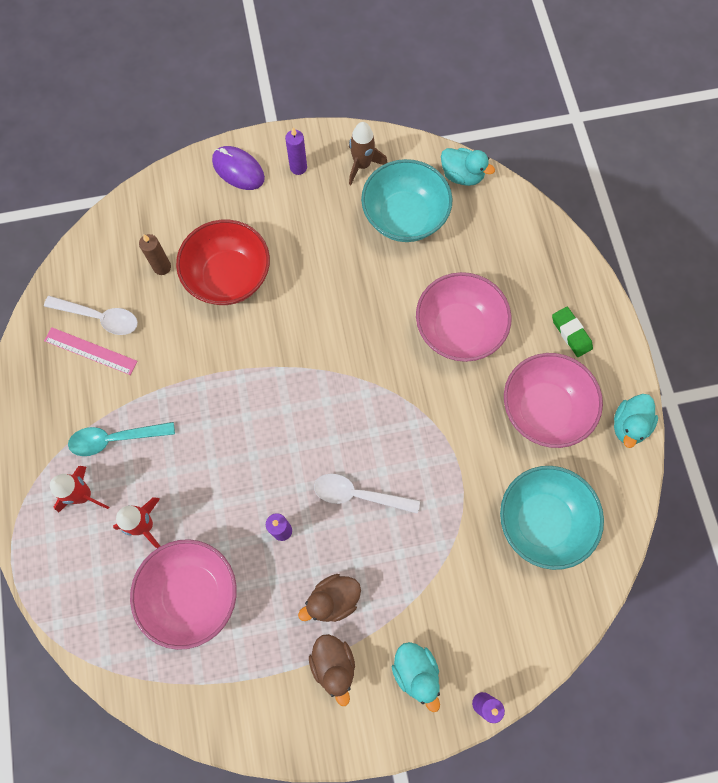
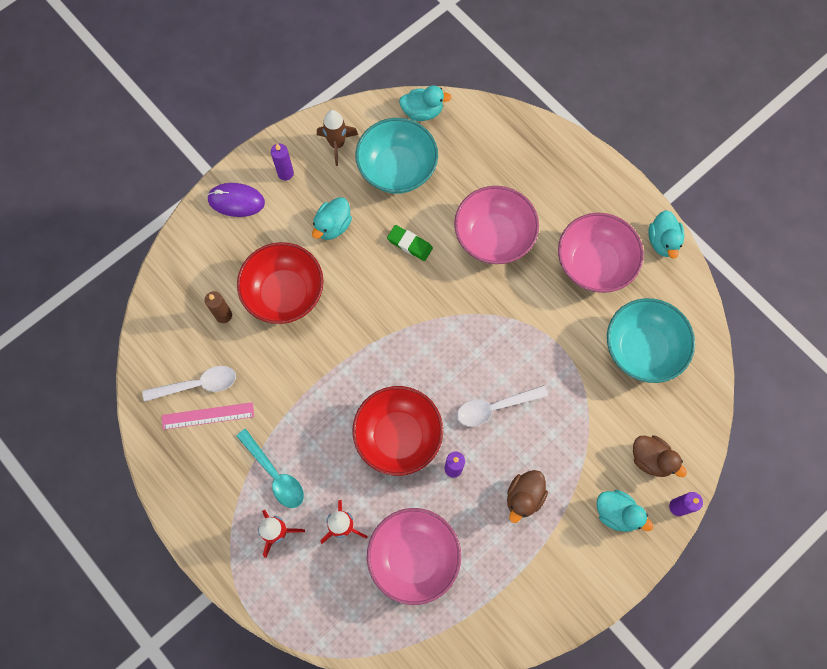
camera: 30 degrees left, 0 degrees up
turquoise spoon [68,422,175,456] -> turquoise spoon turned 90 degrees counterclockwise [236,429,304,508]
brown duck [309,634,355,706] -> brown duck moved to [633,435,687,477]
green eraser [552,307,593,357] -> green eraser moved to [387,225,433,261]
none -> turquoise duck [312,197,352,240]
none -> red bowl [353,386,443,476]

